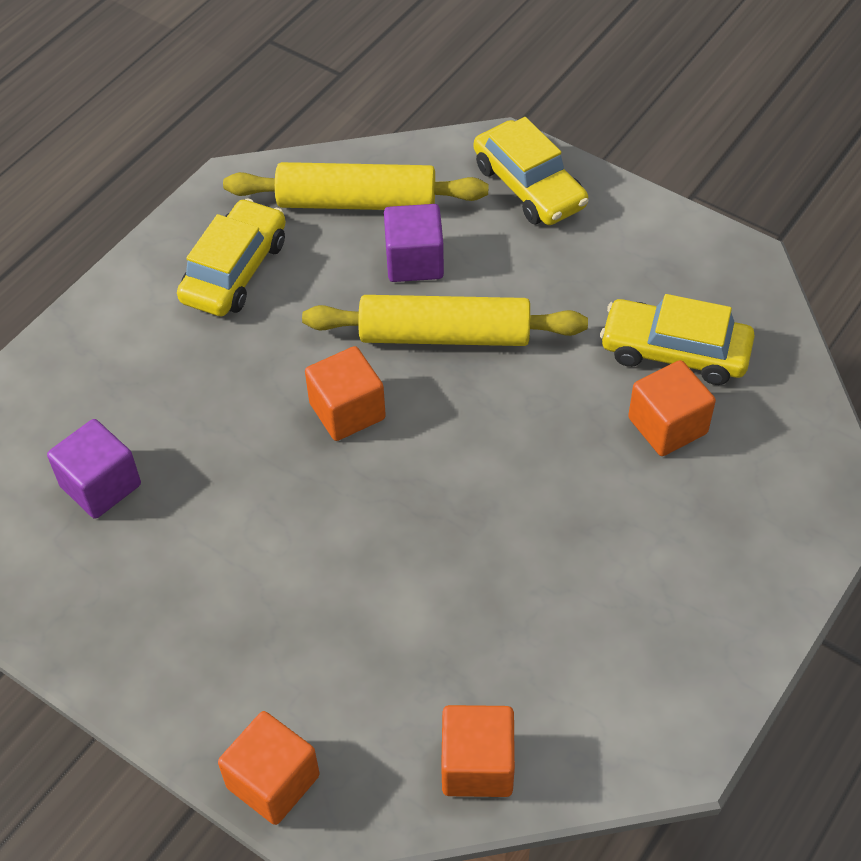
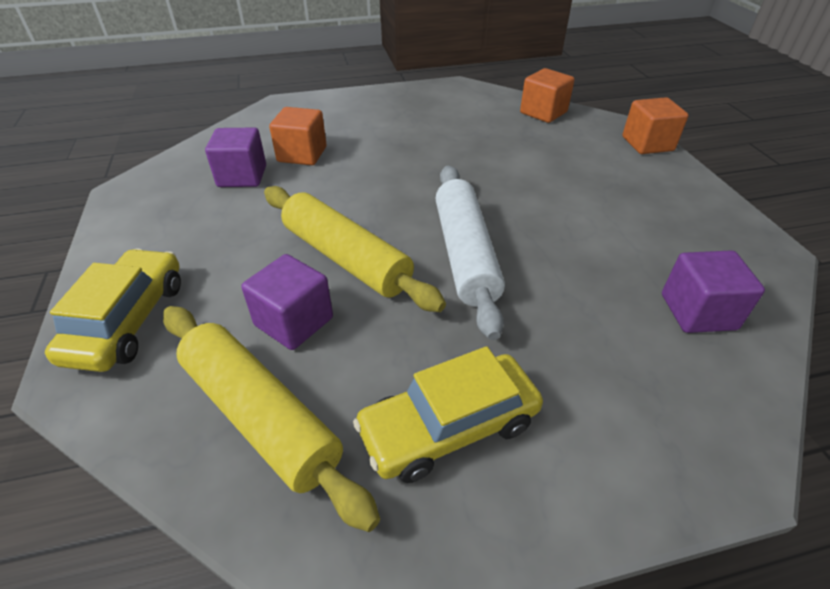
camera: 140 degrees left, 10 degrees down
orange cube [305,346,386,441] -> white rolling pin [436,166,505,340]
yellow car [600,294,755,385] -> purple cube [205,128,266,187]

